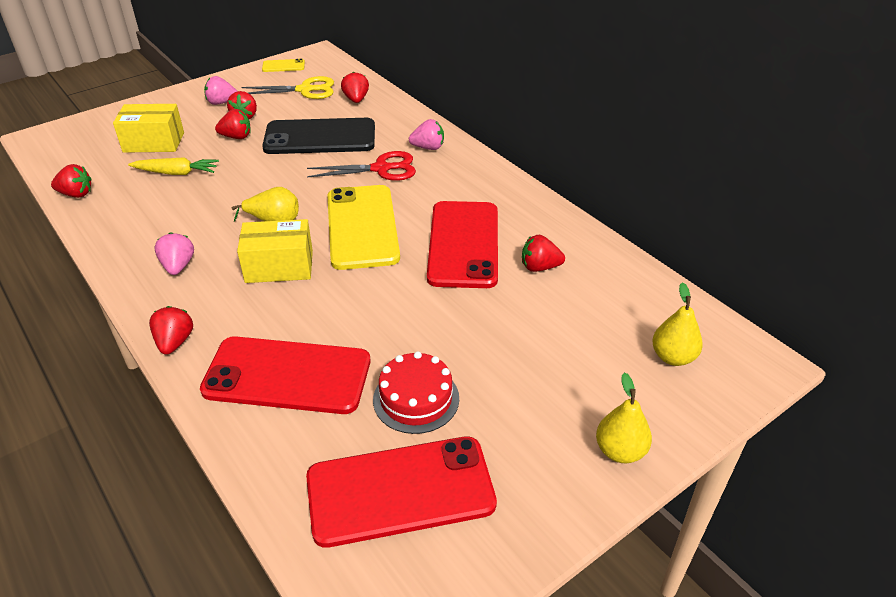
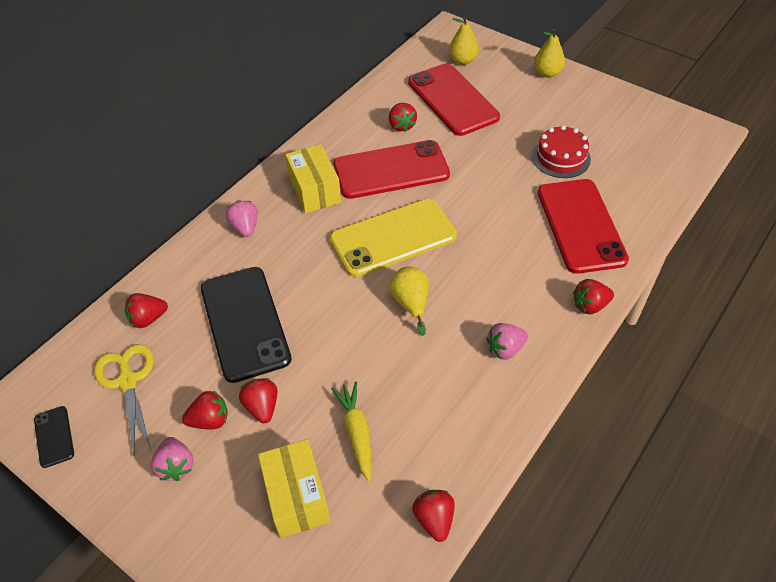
camera: 105 degrees left, 10 degrees up
yellow box [237,219,313,283] -> yellow box moved to [285,144,341,213]
yellow phone [262,59,305,72] -> black phone [34,406,74,468]
red phone [306,436,497,548] -> red phone moved to [408,63,500,136]
red scissors [307,151,416,181] -> none

